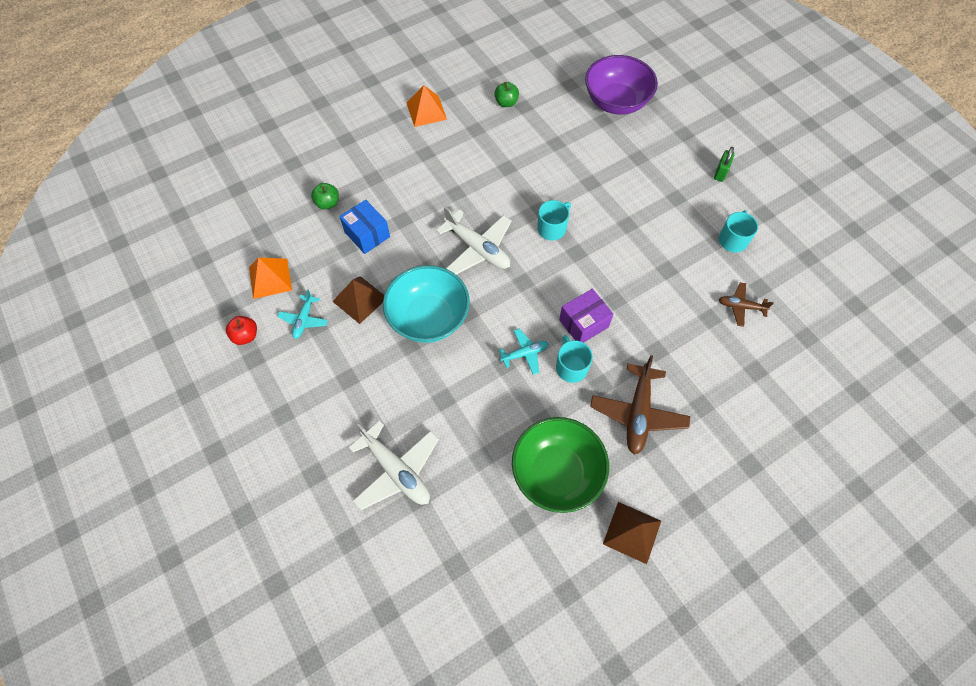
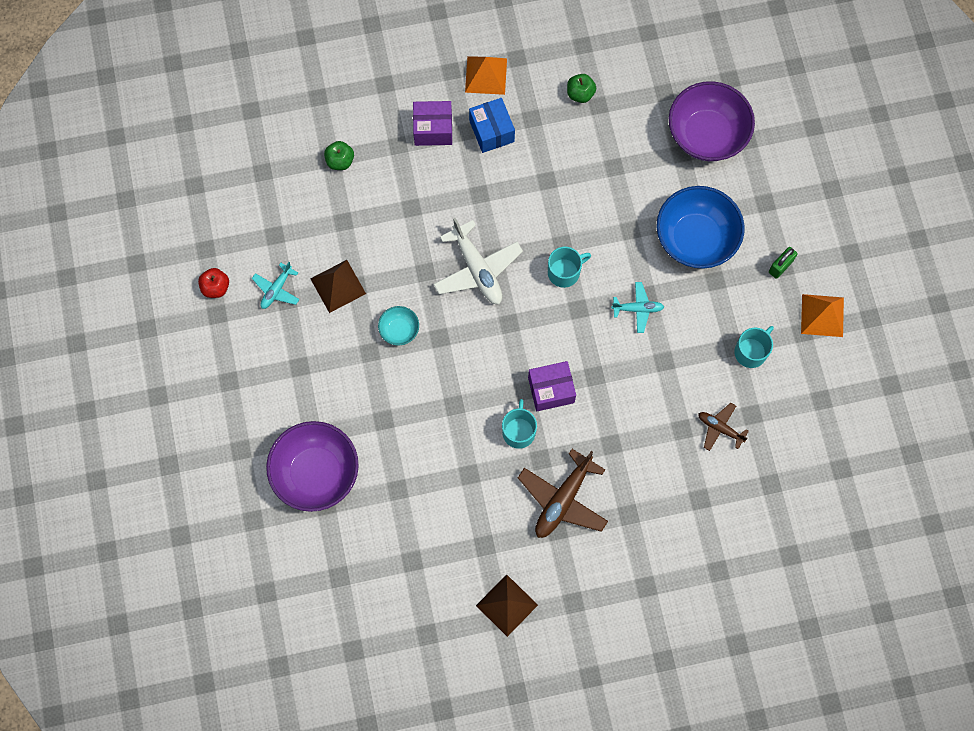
camera: 20 degrees right, 10 degrees up
orange pyramid [249,258,292,299] -> orange pyramid moved to [801,294,844,337]
blue box [339,200,390,254] -> blue box moved to [469,98,515,153]
white plane [348,421,439,510] -> purple bowl [266,421,359,512]
turquoise bowl [383,265,470,343] -> turquoise bowl [378,306,419,346], size x0.47
turquoise plane [499,328,549,375] -> turquoise plane moved to [611,282,664,333]
green bowl [512,417,609,513] -> none
none -> purple box [413,101,452,146]
none -> blue bowl [657,186,745,269]

